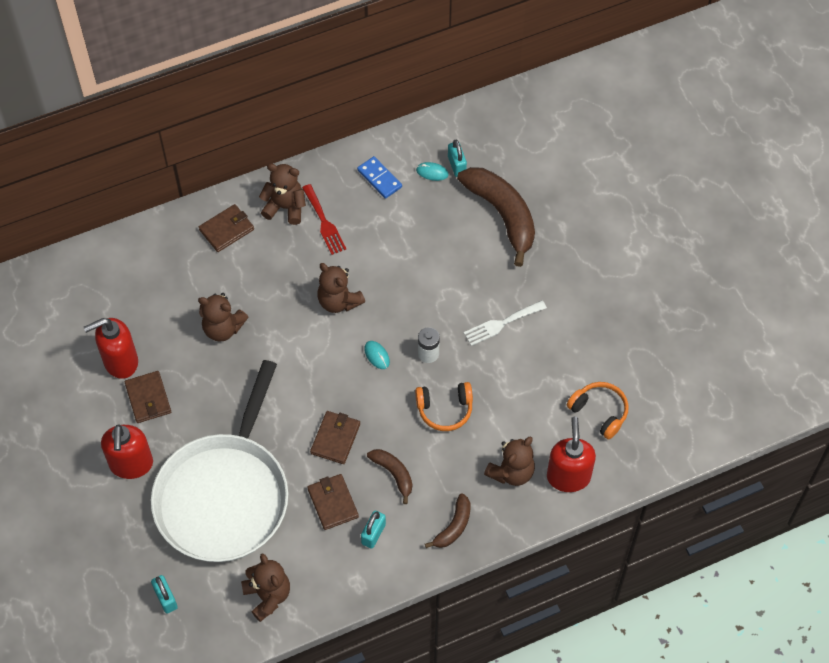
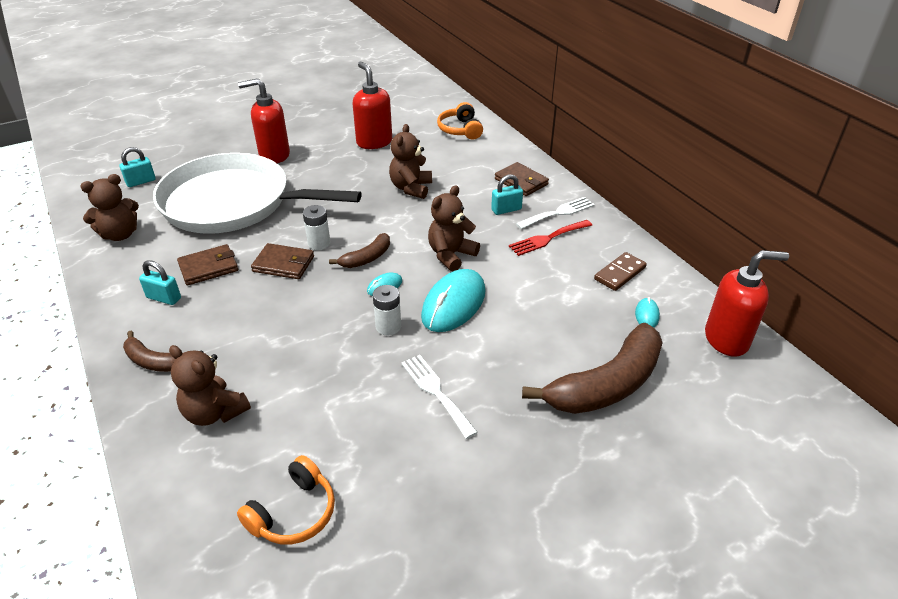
camera: 85 degrees right, 20 degrees down
brown wallet [125,371,171,423] -> none
brown teddy bear [259,164,306,225] -> white fork [516,197,595,229]
blue domino [357,156,402,199] -> brown domino [594,252,647,291]
brown banana [367,449,412,504] -> brown banana moved to [329,233,390,268]
orange headphones [415,382,473,431] -> orange headphones moved to [437,102,483,140]
turquoise padlock [448,140,467,177] -> turquoise padlock moved to [491,174,523,215]
red soap dispenser [547,417,596,492] -> red soap dispenser moved to [705,250,789,357]
none -> white battery [303,205,330,250]
none -> turquoise mouse [421,269,485,332]

